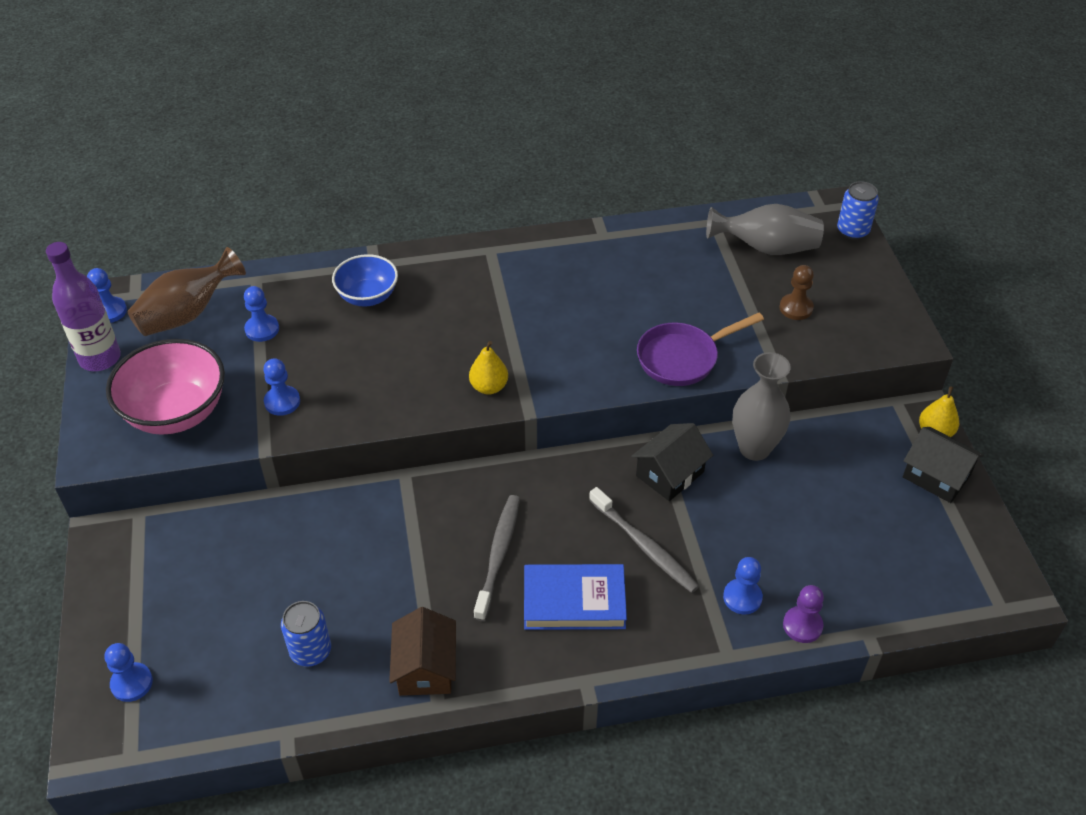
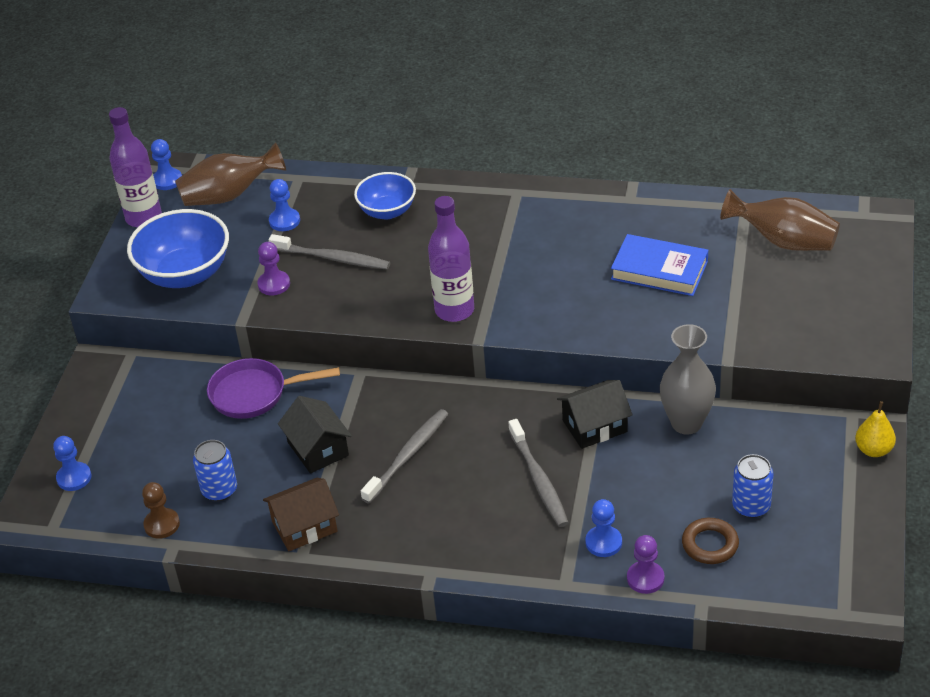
camera: 25 degrees right, 5 degrees down
pink bowl [106,339,225,435] -> blue bowl [127,209,229,288]
blue pawn [263,358,300,416] -> purple pawn [257,242,290,295]
brown house [389,607,456,696] -> brown house turned 45 degrees clockwise [263,478,339,551]
yellow pear [469,341,508,395] -> purple bottle [428,196,474,322]
blue book [524,564,627,630] -> blue book moved to [611,234,708,296]
purple pan [637,313,764,386] -> purple pan moved to [207,358,340,419]
grey vase [706,204,824,255] -> brown vase [720,189,840,251]
brown pawn [779,265,814,320] -> brown pawn moved to [142,482,180,539]
blue can [837,181,879,240] -> blue can moved to [732,454,774,518]
black house [903,427,984,503] -> black house moved to [278,396,352,474]
none -> grey toothbrush [269,234,390,270]
none -> brown ring [682,518,739,564]

